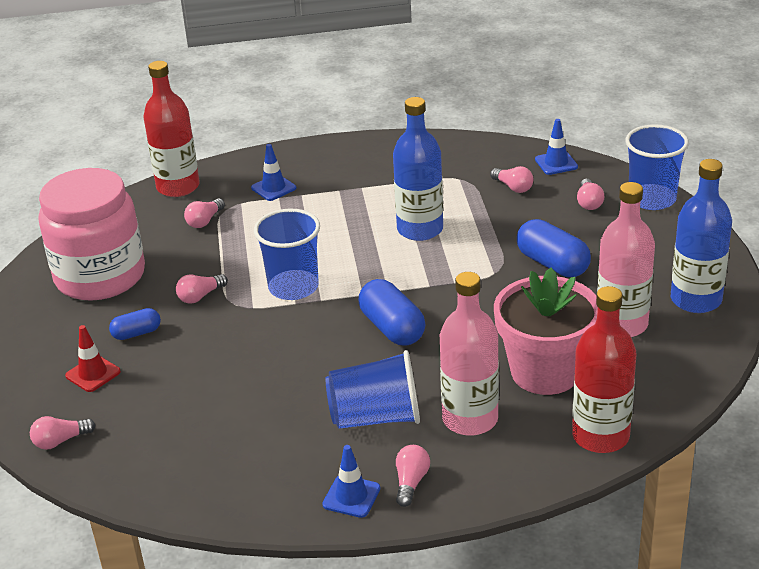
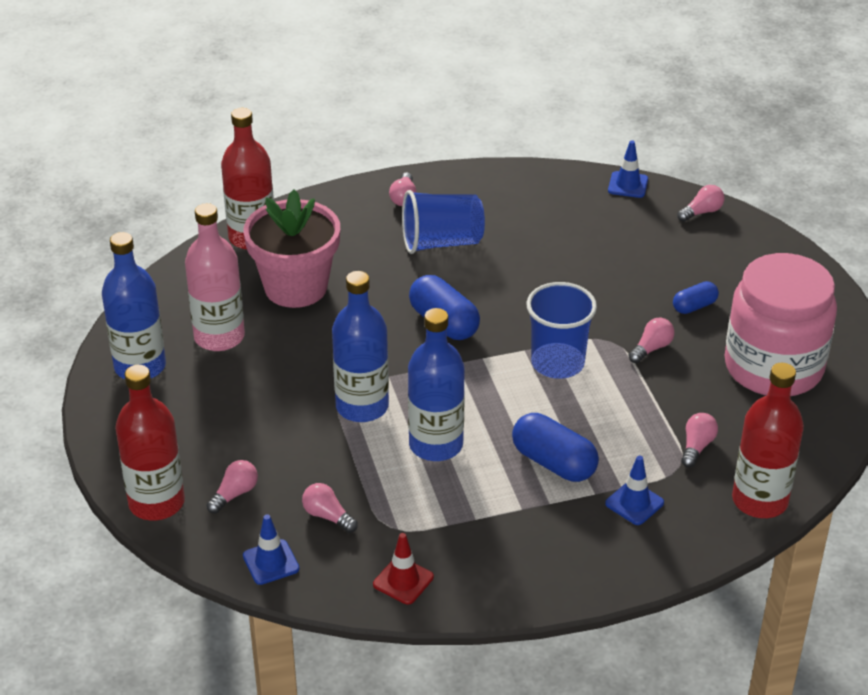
camera: 170 degrees right, 5 degrees up
red traffic cone [65,325,121,392] -> red traffic cone moved to [373,533,434,605]
blue traffic cone [322,445,380,518] -> blue traffic cone moved to [608,140,648,198]
pink bottle [440,272,499,436] -> none
blue capsule [517,219,591,277] -> blue capsule moved to [512,413,599,482]
pink light bulb [577,179,605,210] -> pink light bulb turned 45 degrees clockwise [206,460,258,514]
blue cup [625,124,689,210] -> red bottle [115,365,185,521]
none -> blue bottle [332,271,389,422]

